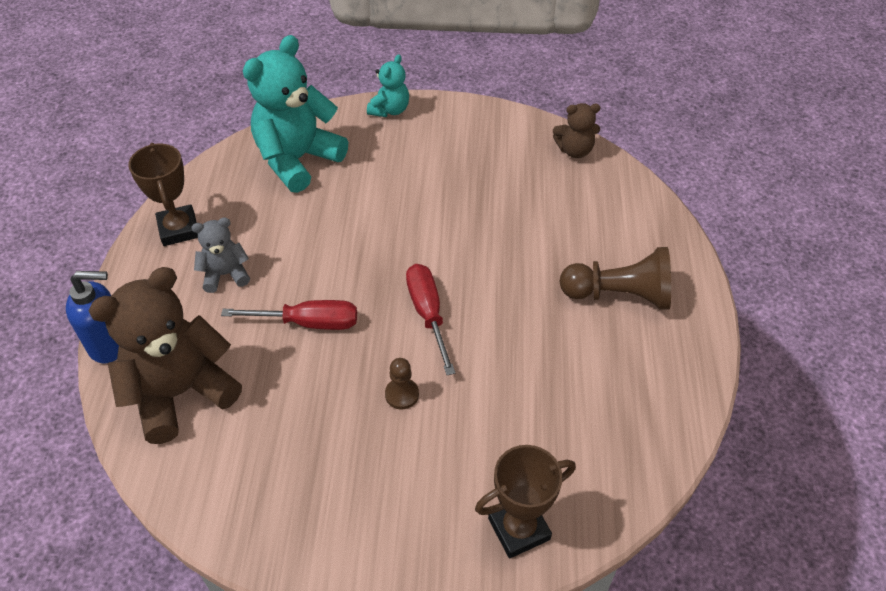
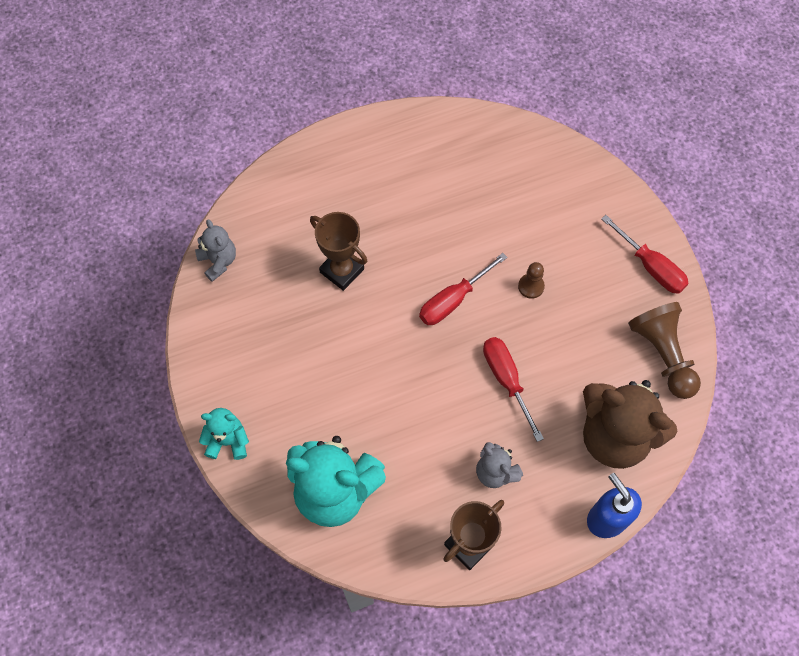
camera: 115 degrees left, 15 degrees up
brown trophy [475,445,576,558] -> brown trophy moved to [310,212,367,291]
brown teddy bear [553,103,601,158] -> grey teddy bear [195,219,236,282]
brown pawn [560,247,671,310] -> brown pawn moved to [628,302,701,399]
none -> red screwdriver [601,215,689,294]

